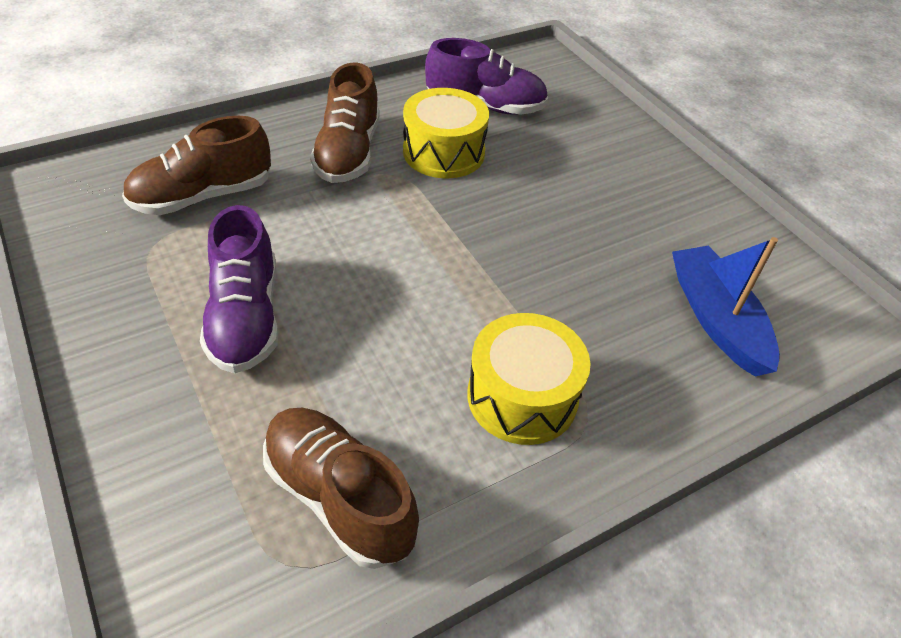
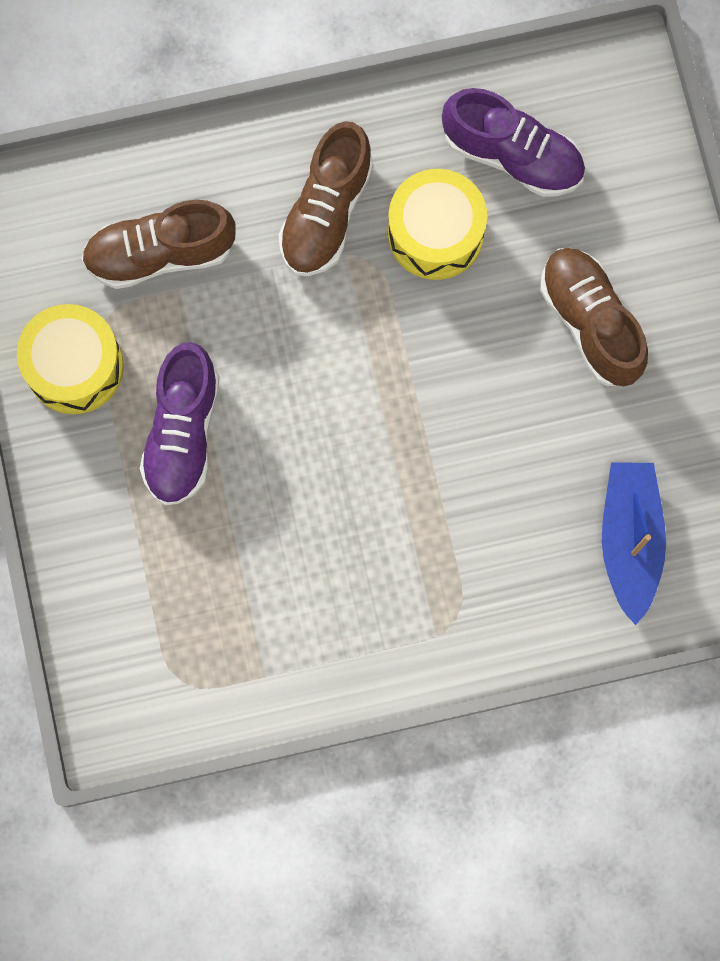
camera: 20 degrees right, 30 degrees up
brown shoe [263,408,419,569] -> brown shoe moved to [540,248,648,386]
yellow drum [467,313,591,445] -> yellow drum moved to [17,304,124,414]

